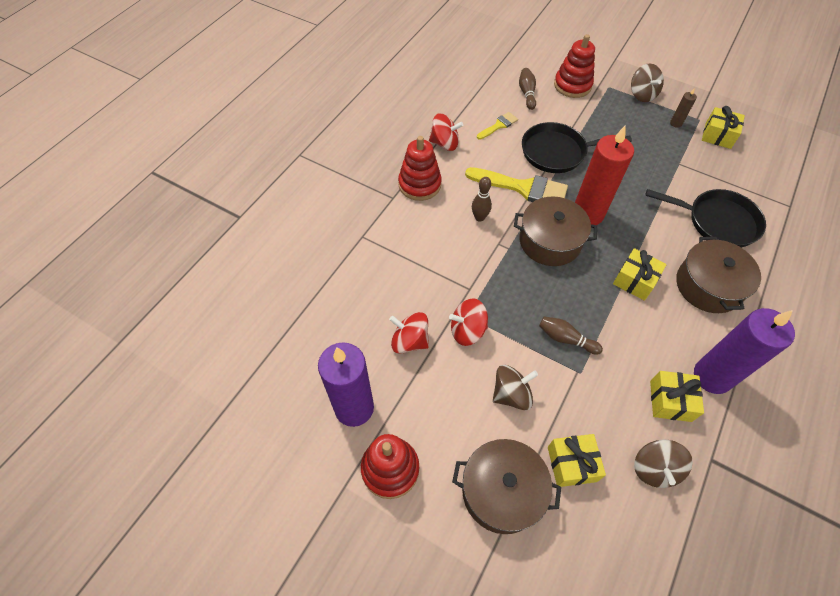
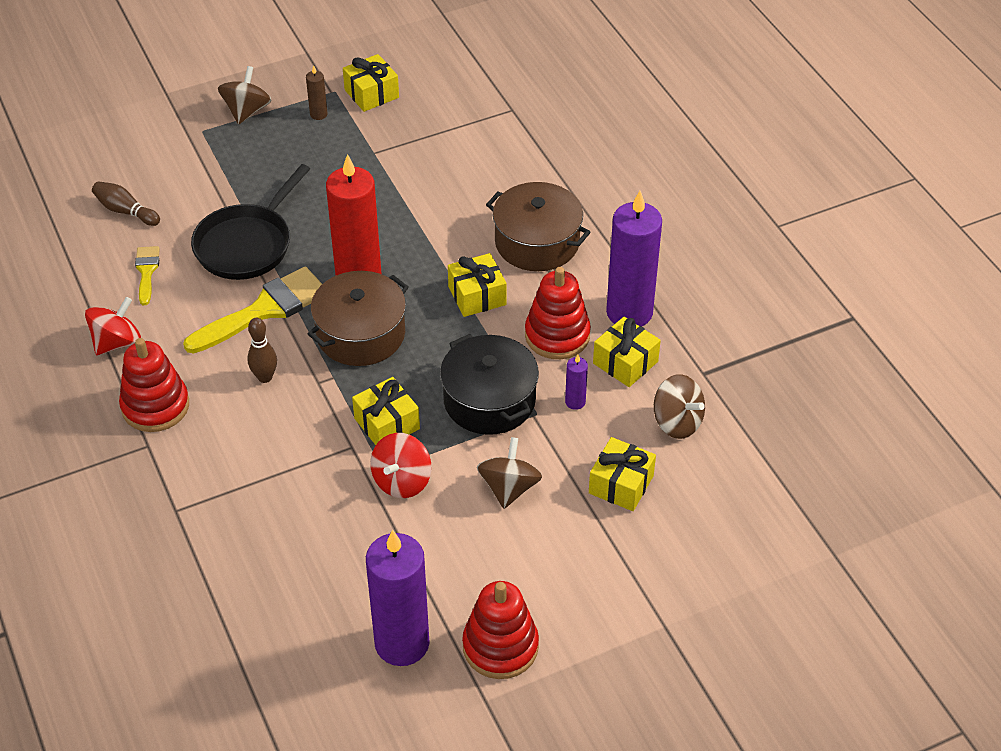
camera: 55 degrees left, 10 degrees down
red spinning top [389,312,429,354] -> none
brown pot [452,439,561,534] -> none
brown bowling pin [539,317,603,355] -> black pot [440,334,539,435]
red stacking toy [554,34,595,98] -> red stacking toy moved to [525,267,591,359]
brown spinning top [631,64,664,102] -> brown spinning top turned 90 degrees counterclockwise [218,66,271,125]
black pan [645,189,766,248] -> none
none -> yellow gift [352,377,420,445]
none -> purple candle [565,354,588,410]

